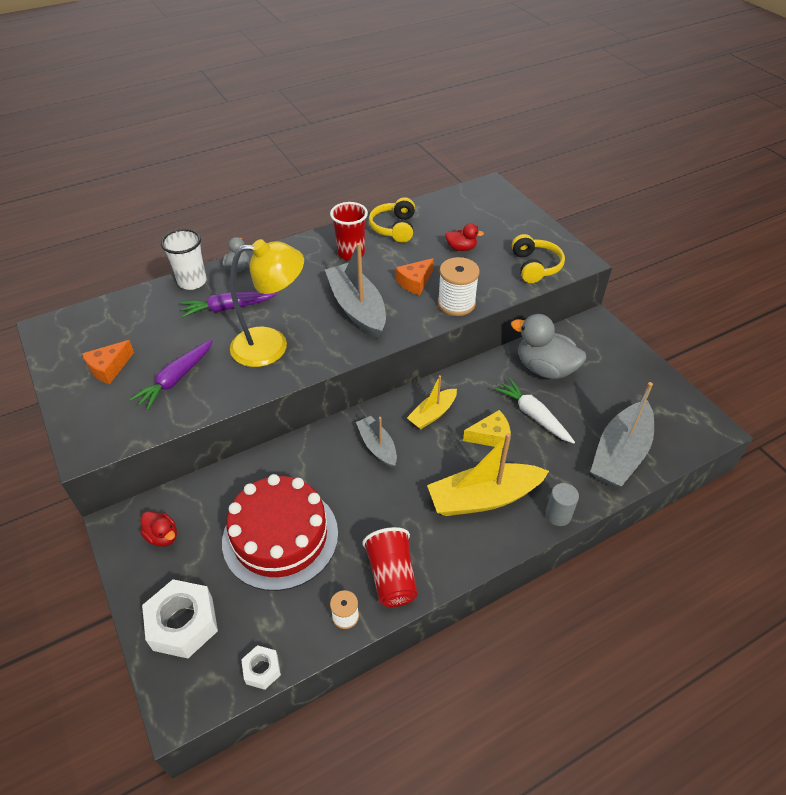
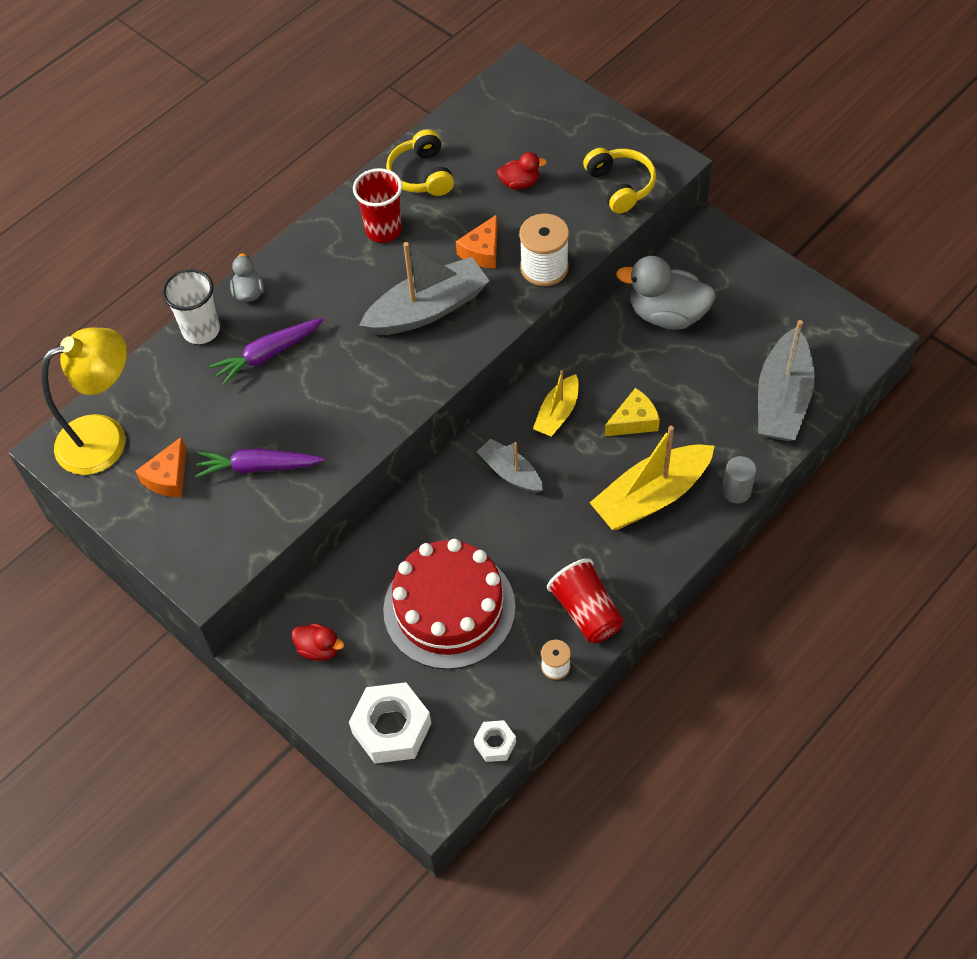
camera: 15 degrees left, 10 degrees up
purple carrot [130,340,213,410] -> purple carrot turned 75 degrees clockwise [195,448,325,478]
yellow lamp [230,239,304,367] -> yellow lamp moved to [41,327,127,475]
grey boat [325,243,386,339] -> grey boat turned 105 degrees clockwise [359,242,489,335]
white carrot [494,378,575,444] -> none

